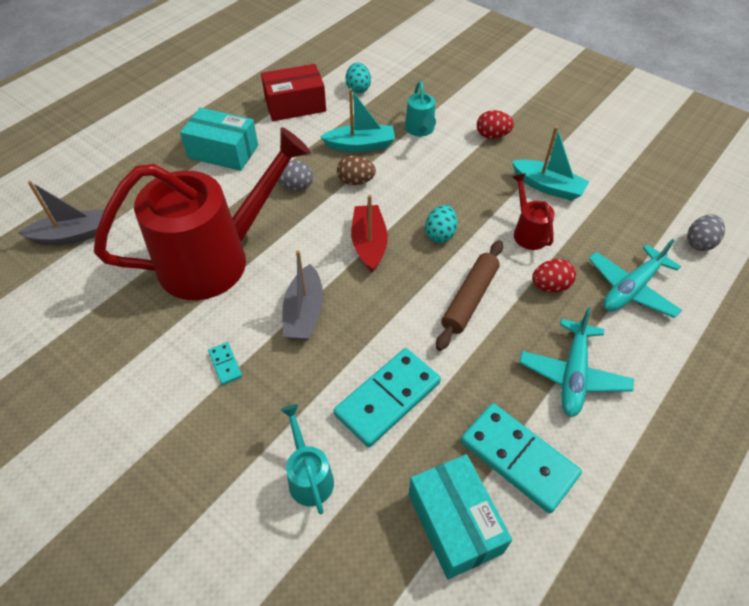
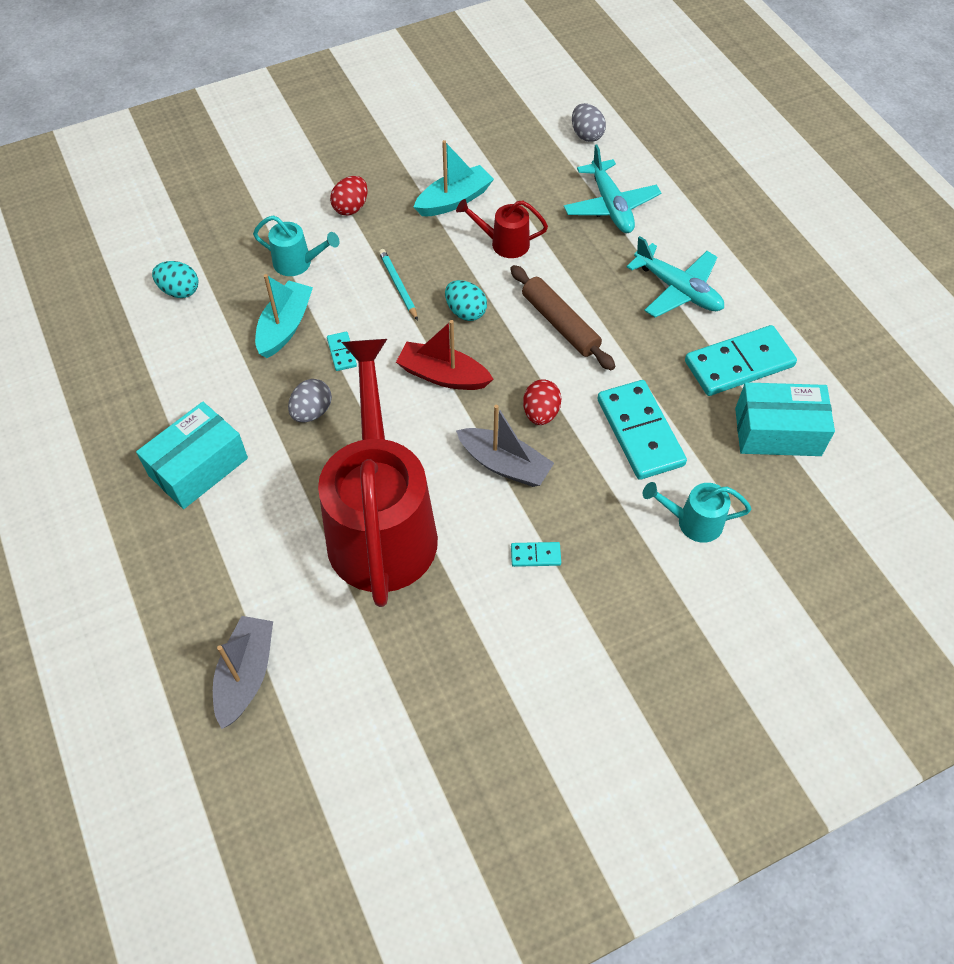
camera: 65 degrees left, 5 degrees up
red box [261,64,326,121] -> none
brown egg [337,156,376,185] -> turquoise domino [327,332,357,371]
red egg [532,259,576,293] -> red egg moved to [523,379,562,425]
none -> turquoise pencil [379,249,418,321]

